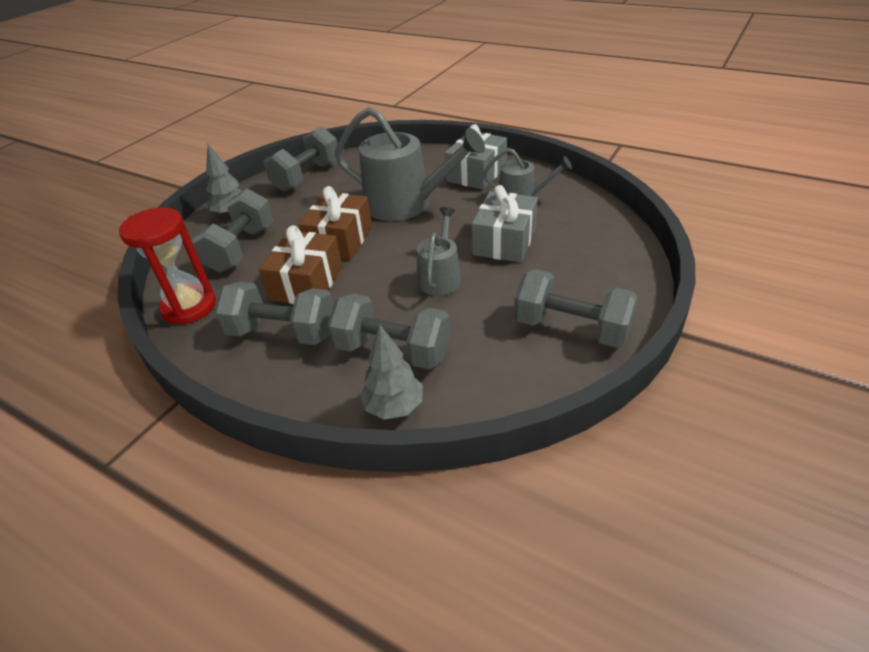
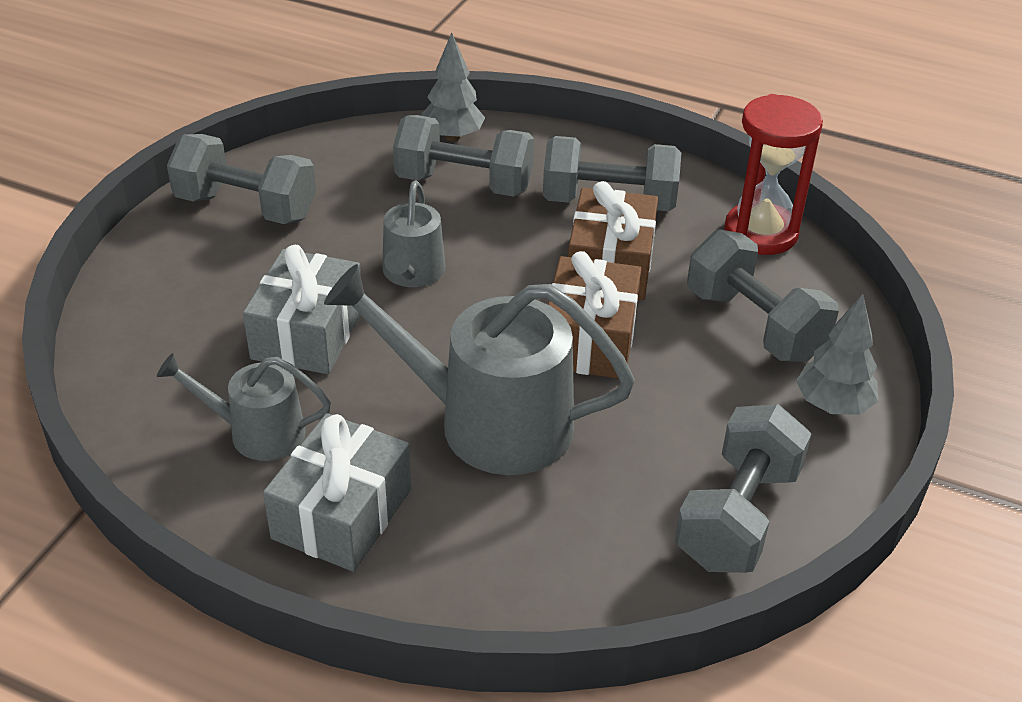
camera: 170 degrees right, 0 degrees up
grey dumbbell [191,189,274,273] -> grey dumbbell turned 45 degrees counterclockwise [687,229,839,362]

